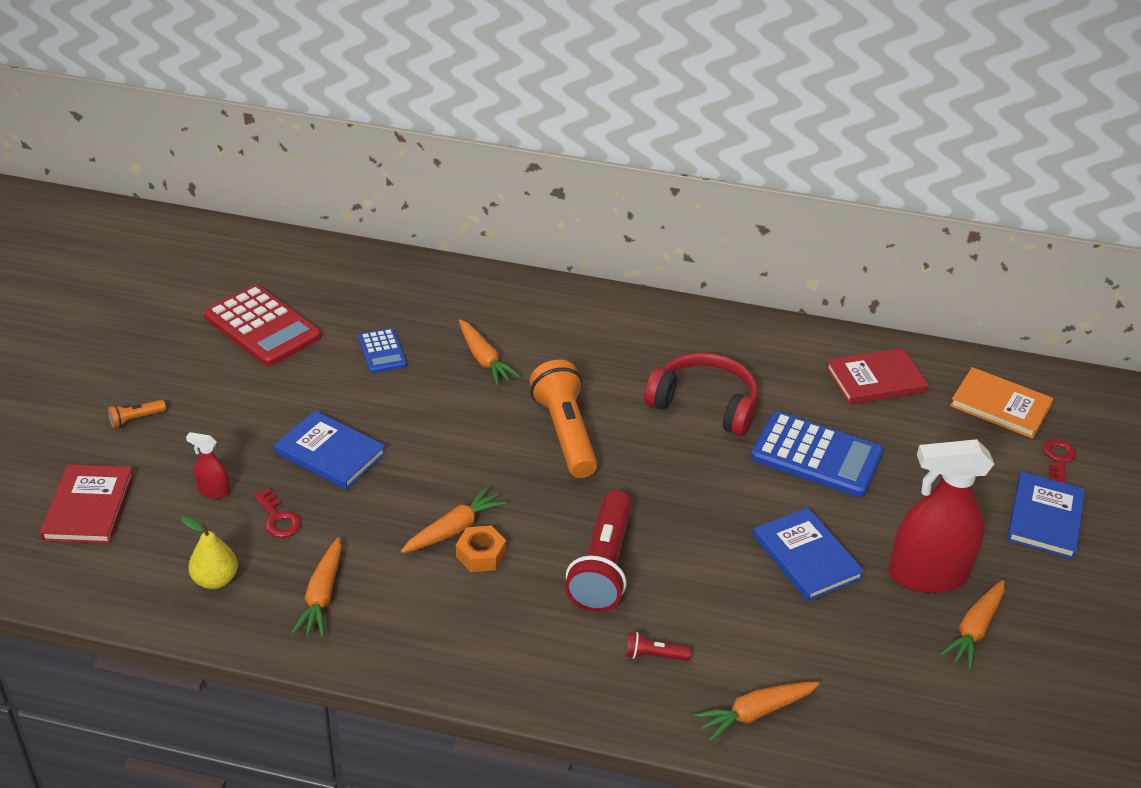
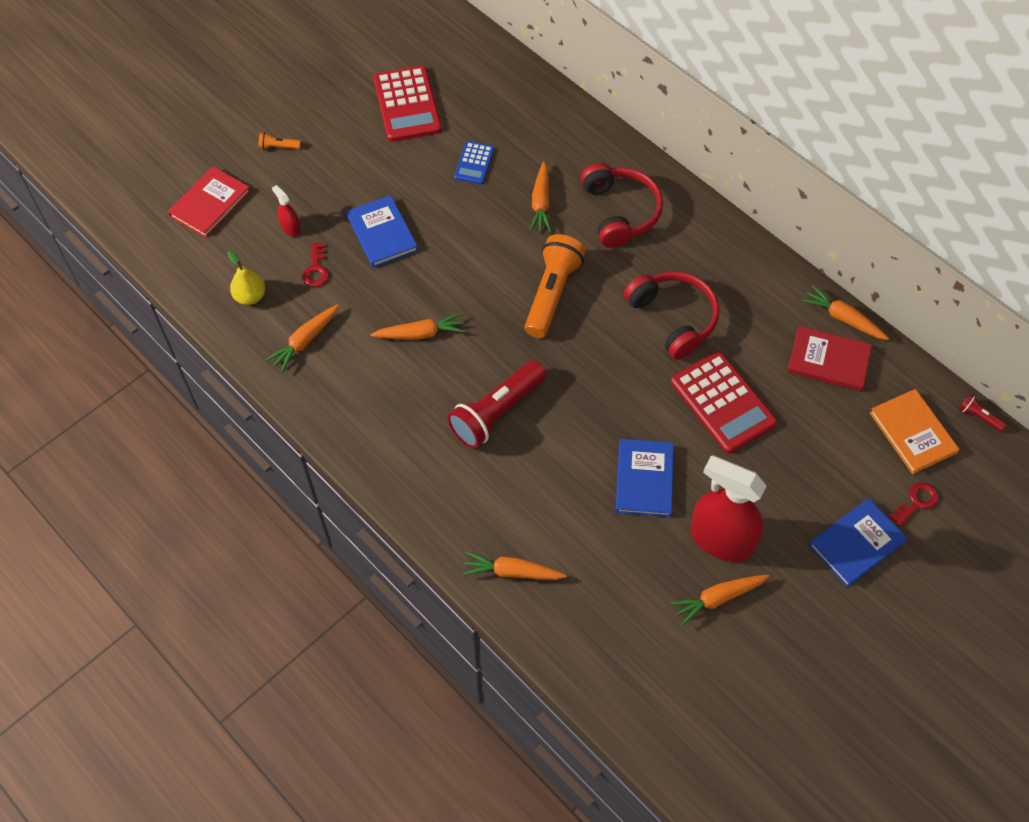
camera: 35 degrees right, 20 degrees up
orange nut [456,526,506,572] -> none
red flashlight [626,632,691,661] -> red flashlight moved to [959,394,1006,432]
blue calculator [751,412,884,497] -> red calculator [671,351,777,454]
none -> red headphones [581,163,663,248]
none -> orange carrot [802,285,889,340]

